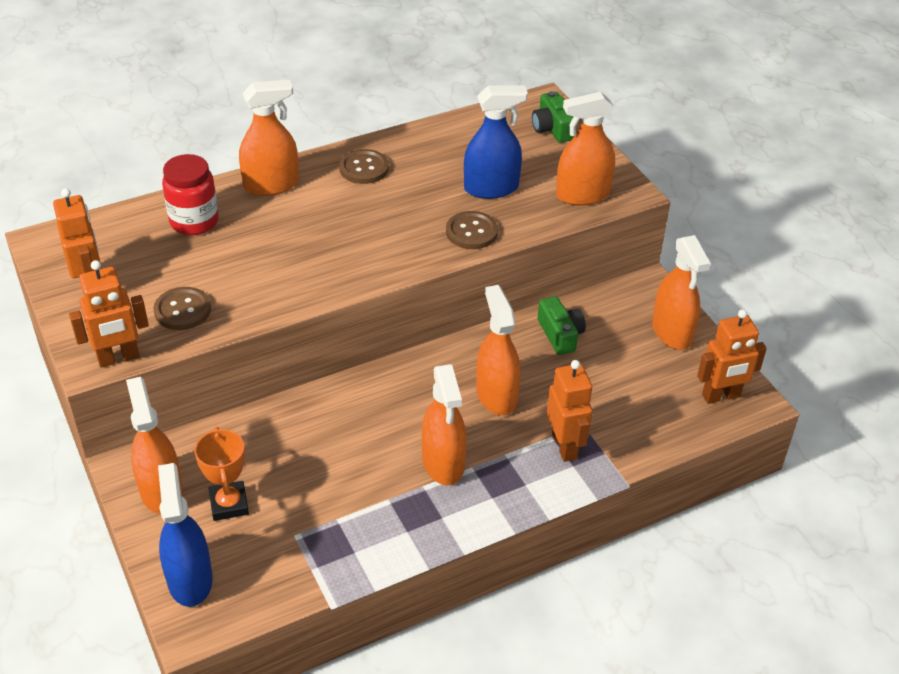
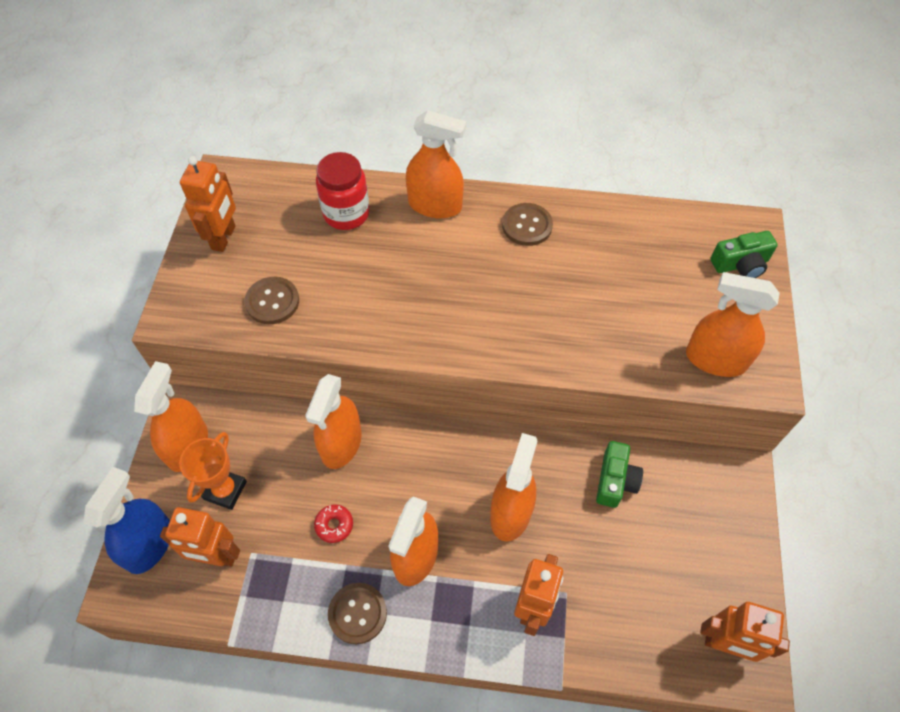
camera: 35 degrees right, 15 degrees up
orange robot [69,260,149,368] -> orange robot moved to [160,507,240,567]
brown button [446,211,498,249] -> brown button moved to [328,583,387,644]
blue spray bottle [464,85,528,199] -> none
green camera [532,91,574,143] -> green camera turned 120 degrees counterclockwise [711,231,778,278]
orange spray bottle [652,235,711,350] -> orange spray bottle moved to [305,374,362,469]
none -> red donut [314,504,353,543]

